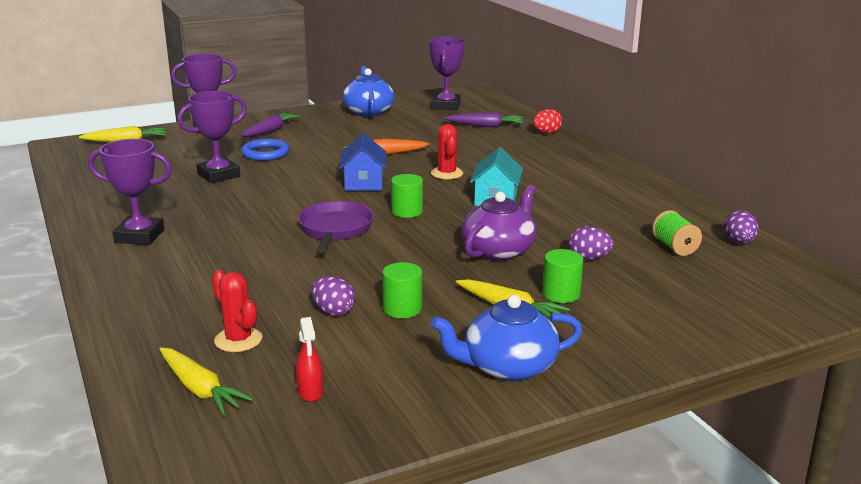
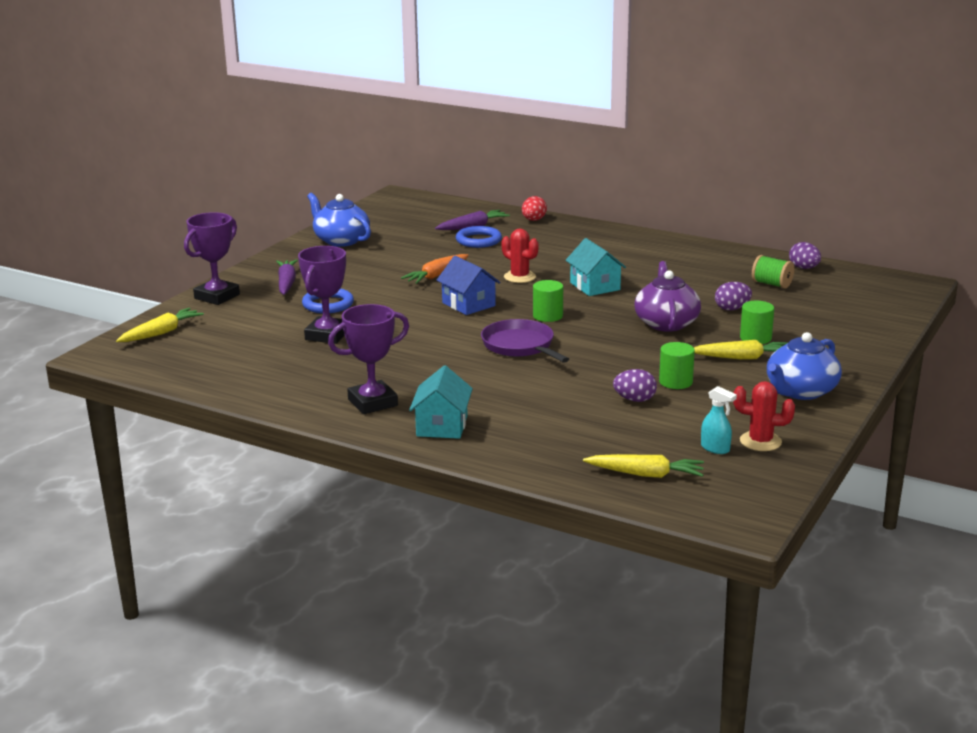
camera: 35 degrees left, 0 degrees up
red cactus [212,270,262,352] -> red cactus moved to [733,381,795,451]
red spray bottle [296,317,323,402] -> turquoise spray bottle [701,386,737,454]
purple trophy [429,37,465,110] -> none
none -> turquoise house [409,365,473,439]
none -> blue ring [456,226,502,248]

